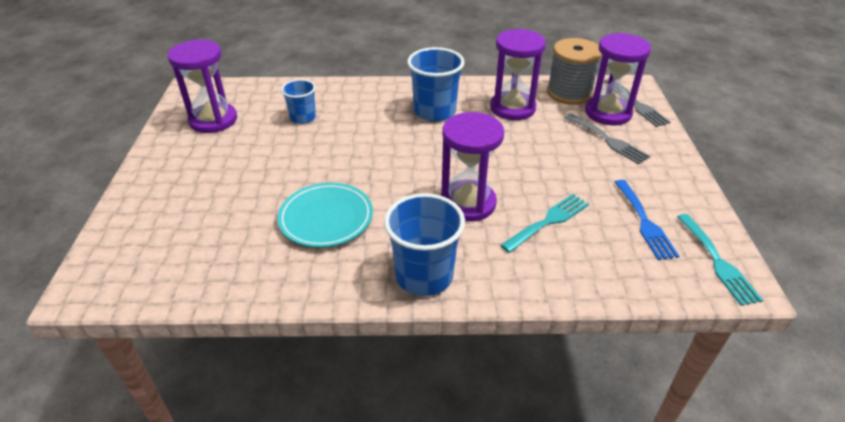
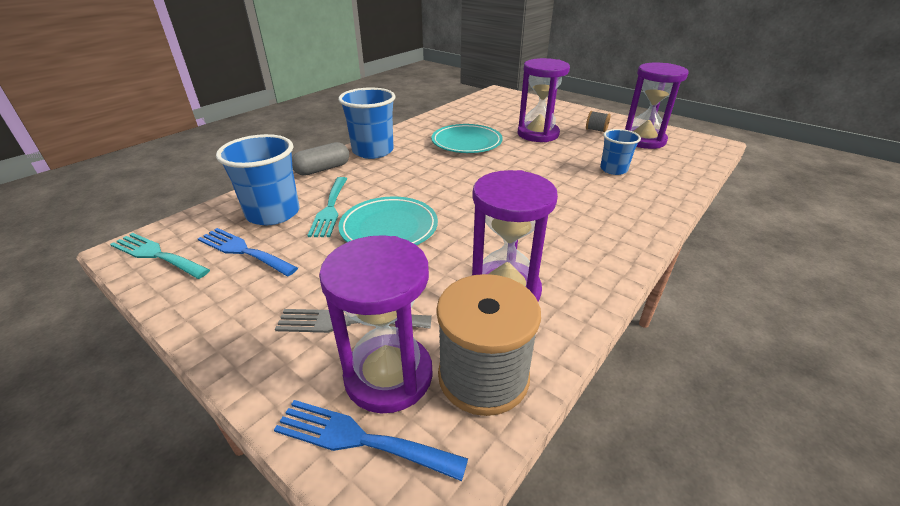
camera: 130 degrees right, 5 degrees down
blue cup [407,47,465,121] -> blue cup moved to [216,134,300,225]
purple hourglass [441,112,504,222] -> purple hourglass moved to [517,58,570,142]
grey fork [604,79,671,127] -> blue fork [274,400,468,481]
none -> grey capsule [292,142,349,176]
none -> turquoise plate [338,197,438,245]
none -> grey spool [586,111,611,132]

